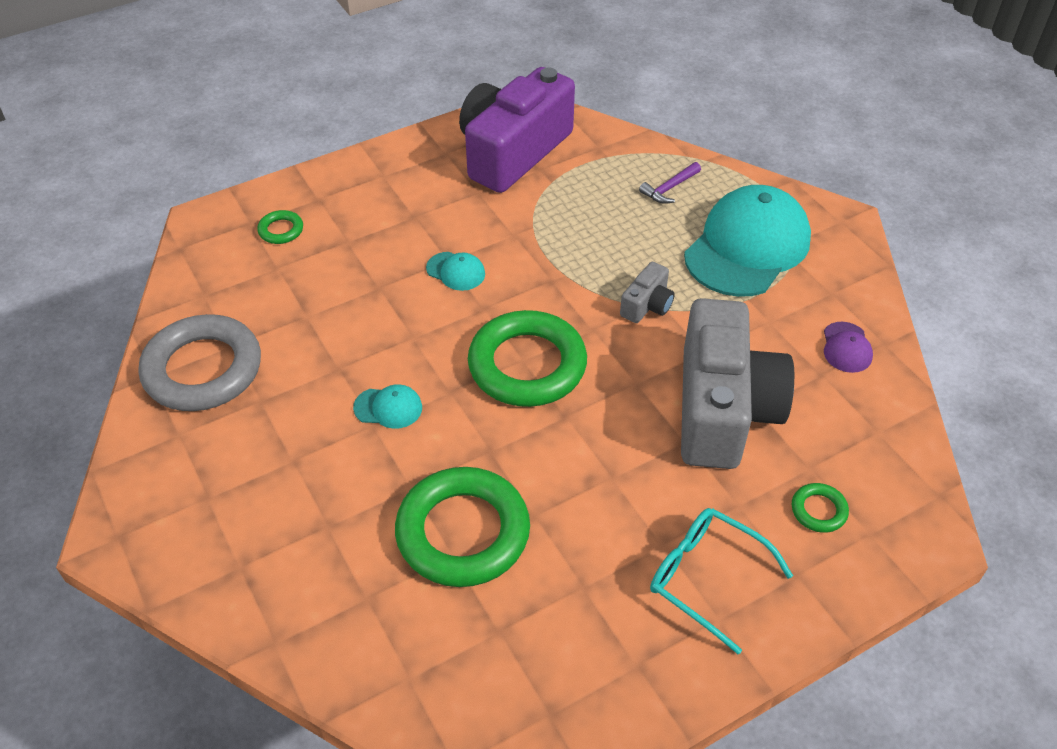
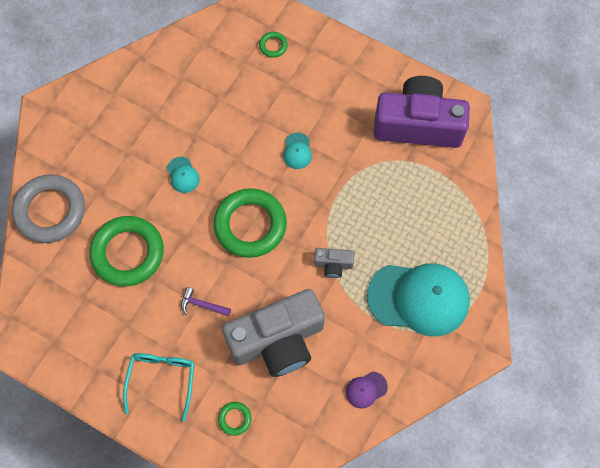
camera: 60 degrees right, 20 degrees up
grey ring [139,314,261,411] -> grey ring moved to [12,174,85,243]
purple hammer [639,162,701,204] -> purple hammer moved to [181,287,231,316]

